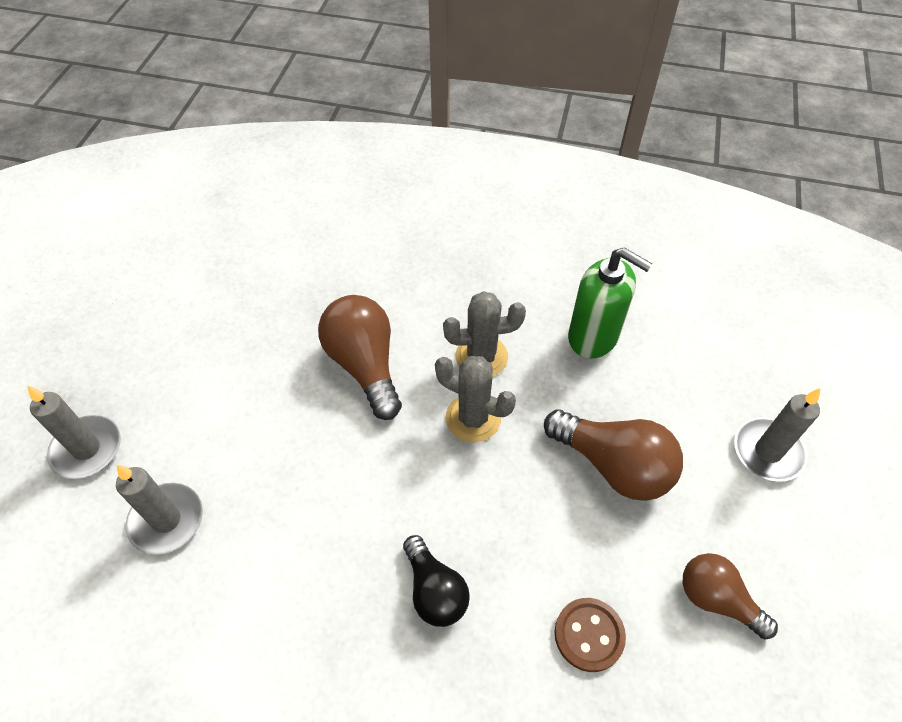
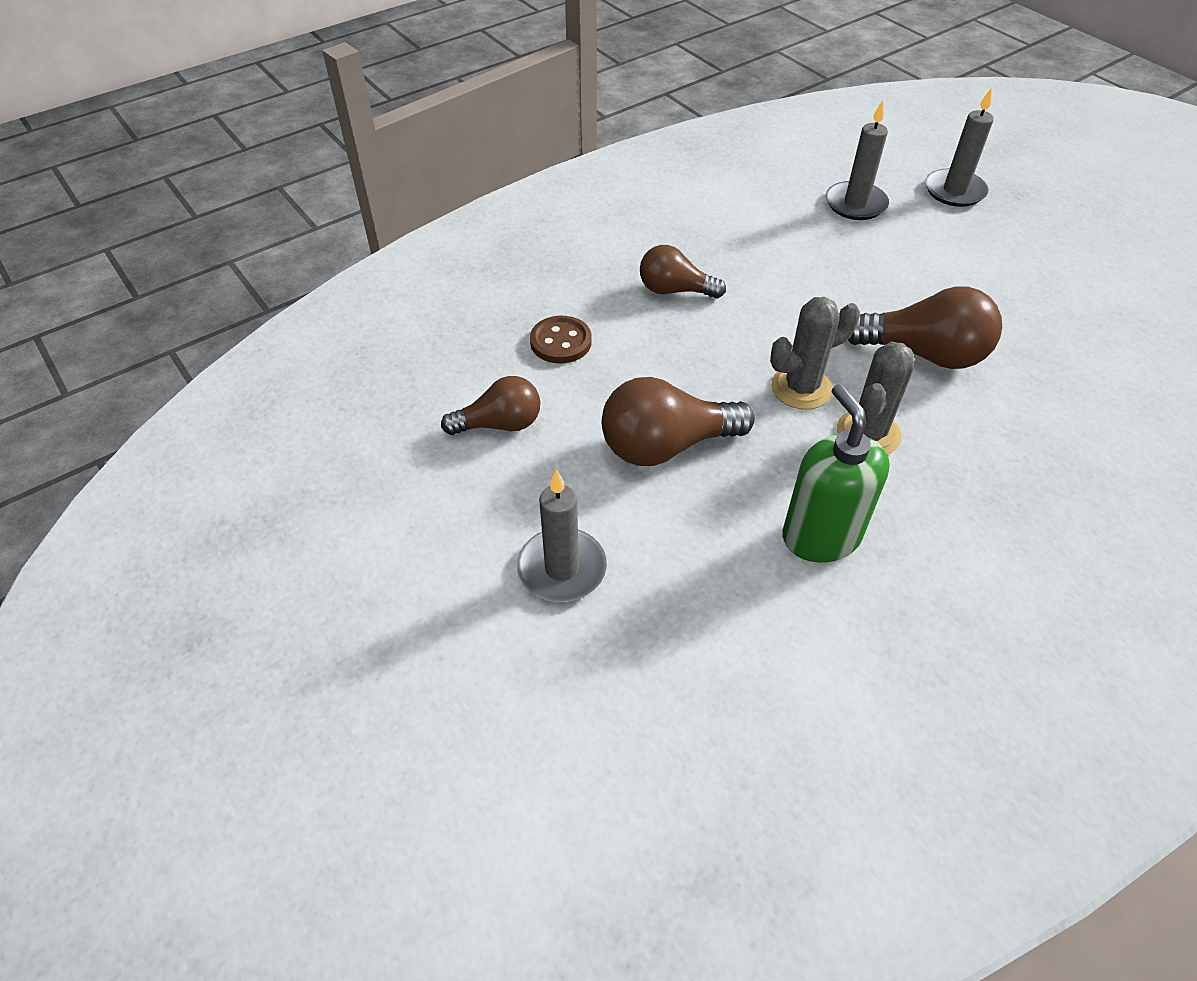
camera: 130 degrees right, 5 degrees down
black light bulb [403,535,470,627] -> brown light bulb [640,245,726,299]
green soap dispenser [568,247,652,359] -> green soap dispenser turned 90 degrees clockwise [782,384,890,563]

